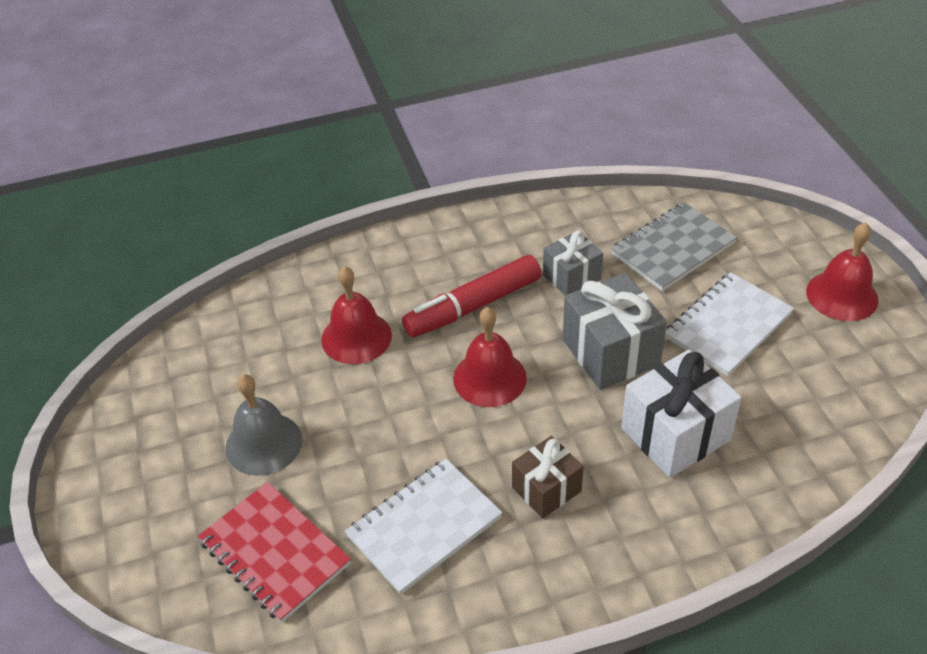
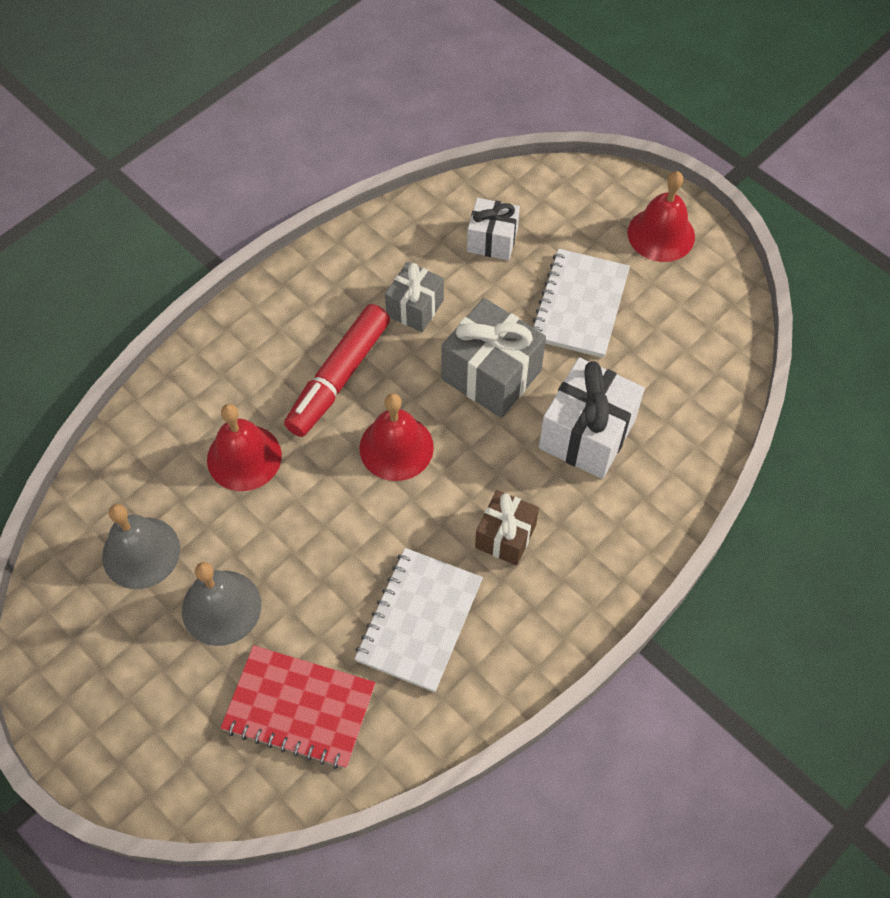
camera: 30 degrees left, 15 degrees up
grey notebook [611,202,737,291] -> white gift [467,198,520,260]
none -> grey bell [102,504,180,589]

